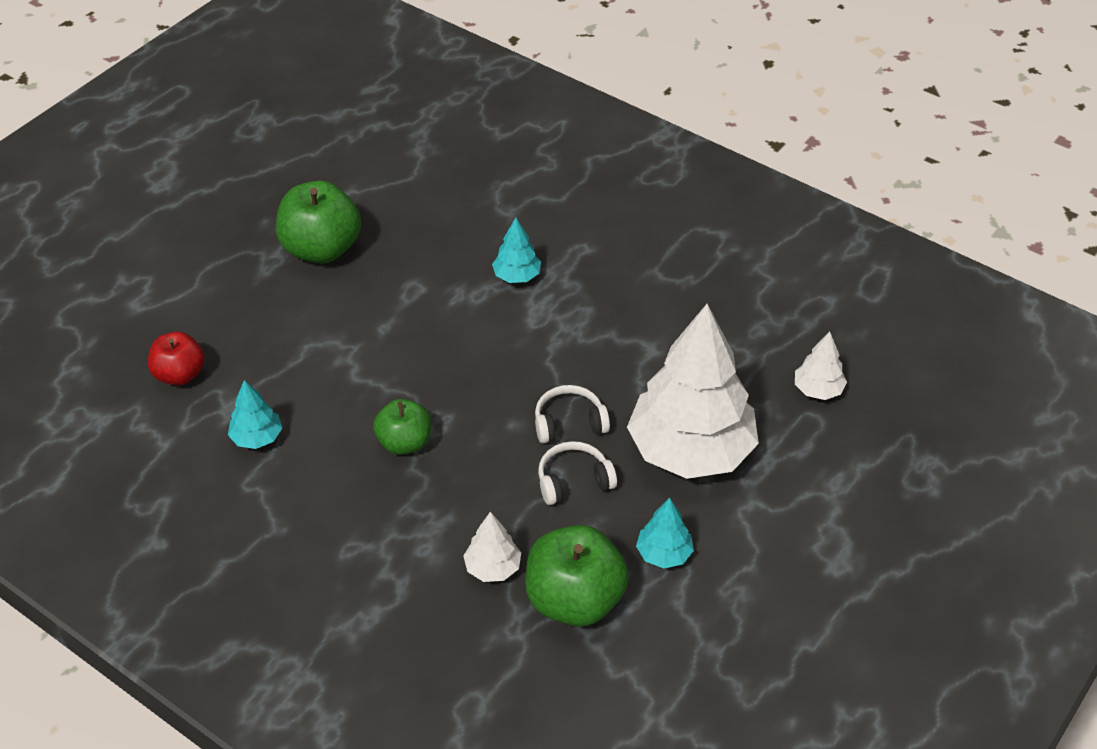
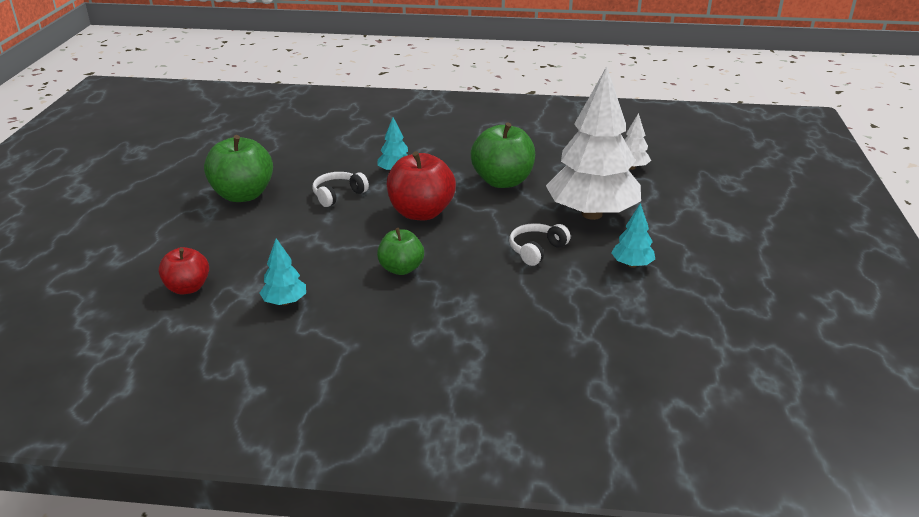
camera: 30 degrees left, 15 degrees down
white tree [463,512,521,582] -> none
green apple [525,525,629,627] -> green apple moved to [471,122,535,188]
white headphones [535,385,610,443] -> white headphones moved to [312,172,369,207]
none -> red apple [387,151,456,220]

